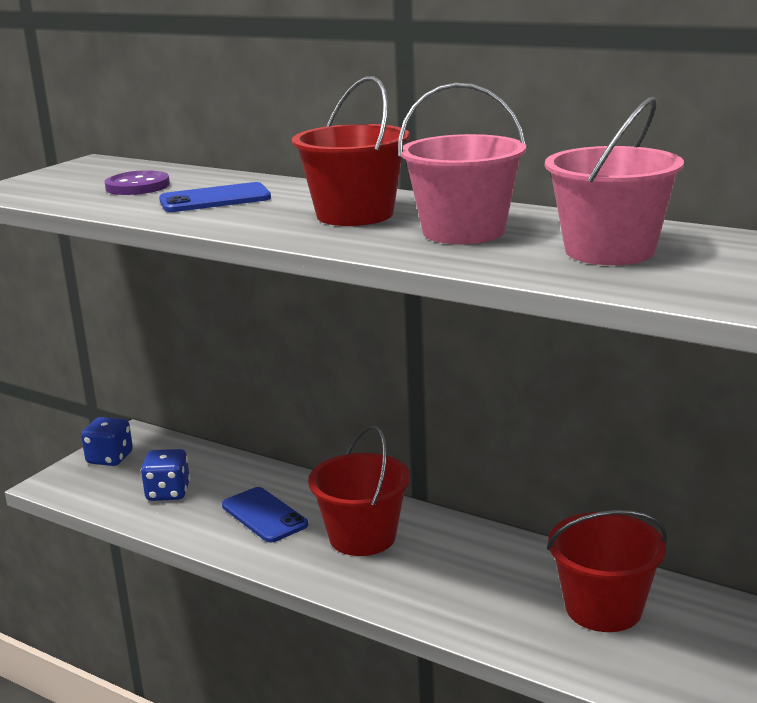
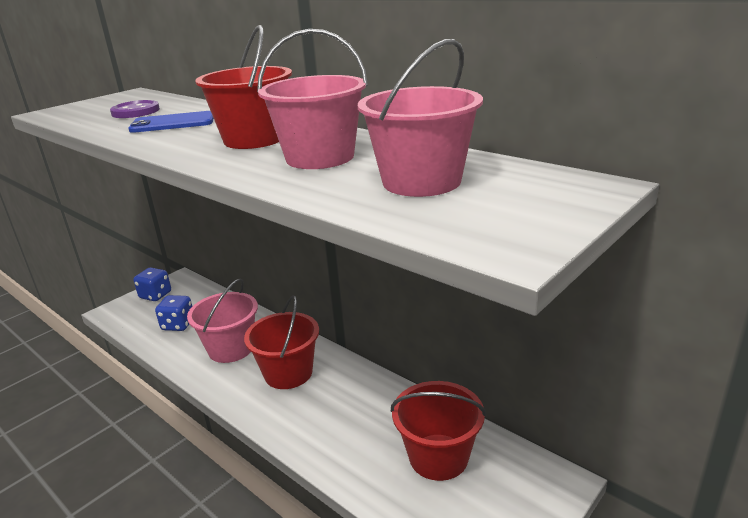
camera: 10 degrees right, 5 degrees up
blue phone [222,487,308,543] -> pink bucket [187,278,258,363]

